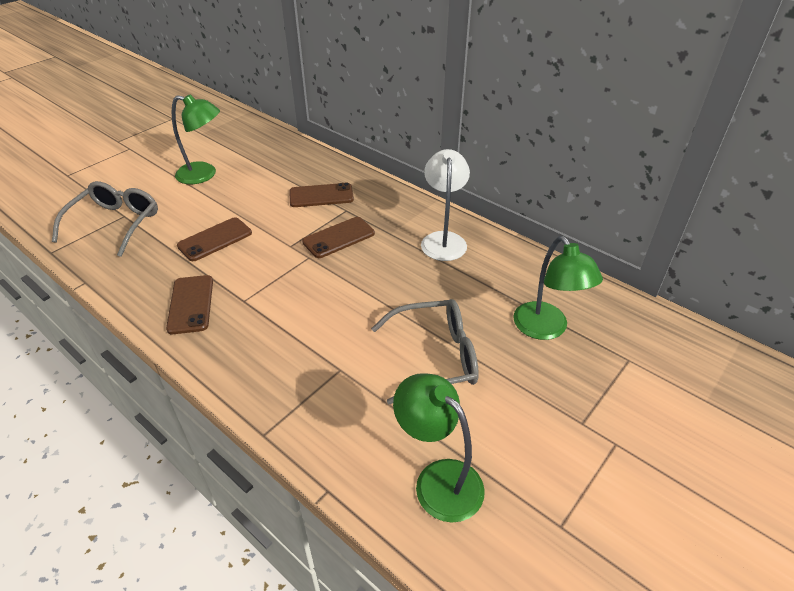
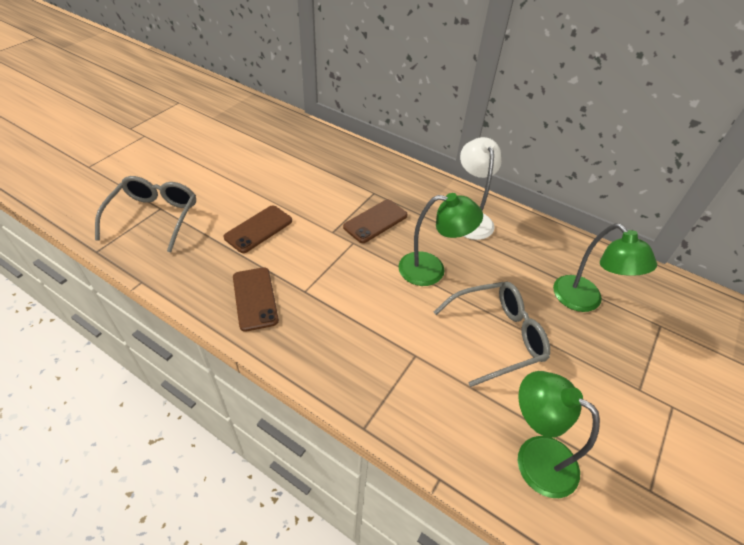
camera: 10 degrees left, 5 degrees up
green lamp [172,94,220,184] -> green lamp moved to [399,193,483,286]
brown phone [289,183,354,207] -> none

